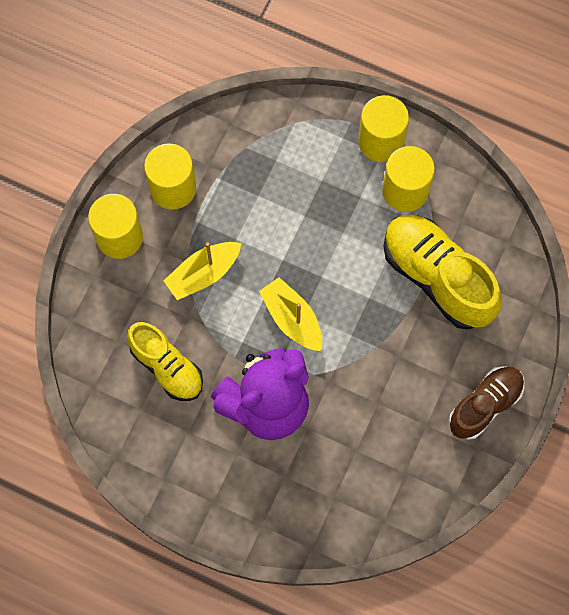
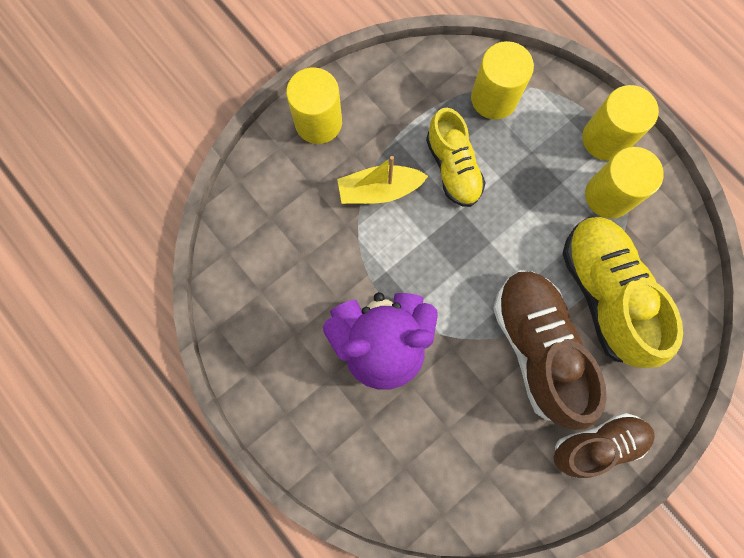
camera: 25 degrees right, 5 degrees up
yellow shoe [127,322,203,401] -> yellow shoe moved to [426,108,486,207]
yellow cylinder [144,143,196,210] -> yellow cylinder moved to [471,41,534,119]
yellow boat [259,277,322,351] -> none
none -> brown shoe [493,270,607,430]

